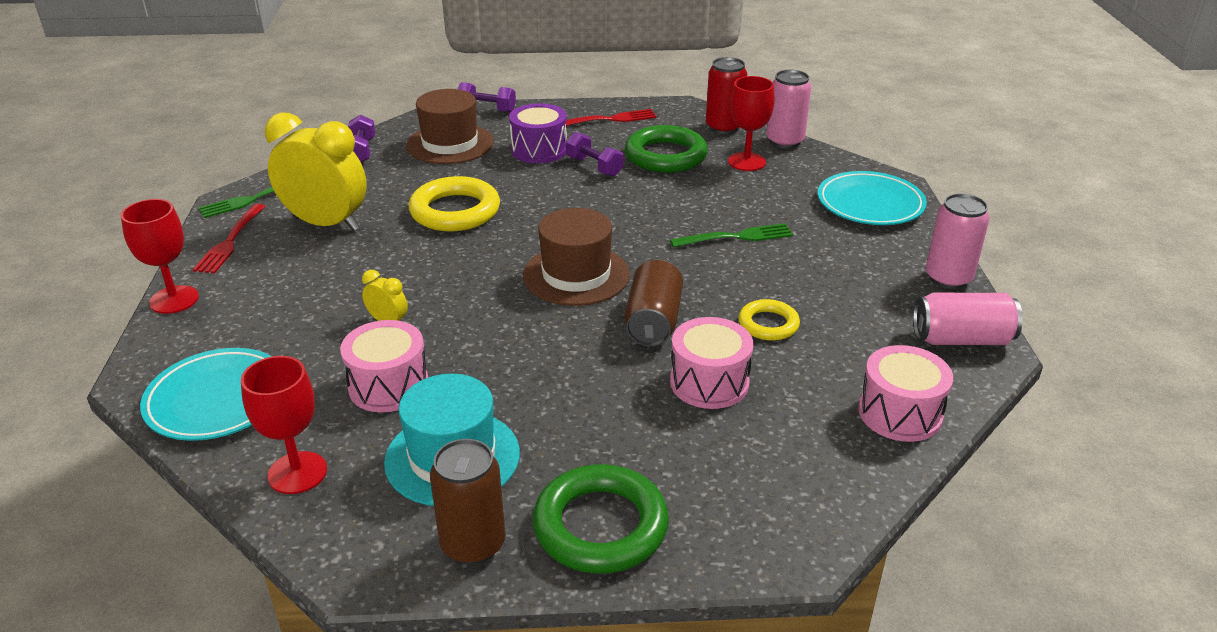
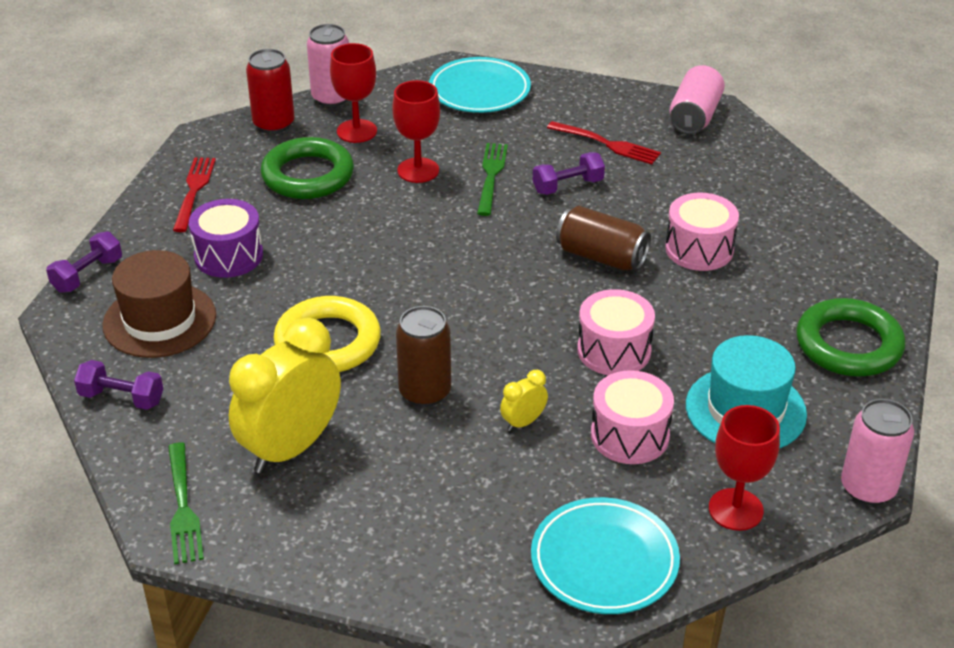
camera: 70 degrees left, 5 degrees up
red goblet [121,199,199,314] -> red goblet moved to [392,80,440,183]
red fork [192,204,266,273] -> red fork moved to [547,121,661,164]
brown can [430,439,505,565] -> brown can moved to [396,306,451,407]
brown hat [523,208,630,306] -> none
purple dumbbell [566,132,624,177] -> purple dumbbell moved to [533,152,605,195]
yellow ring [739,299,800,341] -> none
pink drum [858,345,953,442] -> pink drum moved to [577,289,655,375]
pink can [926,193,989,289] -> pink can moved to [841,399,914,505]

